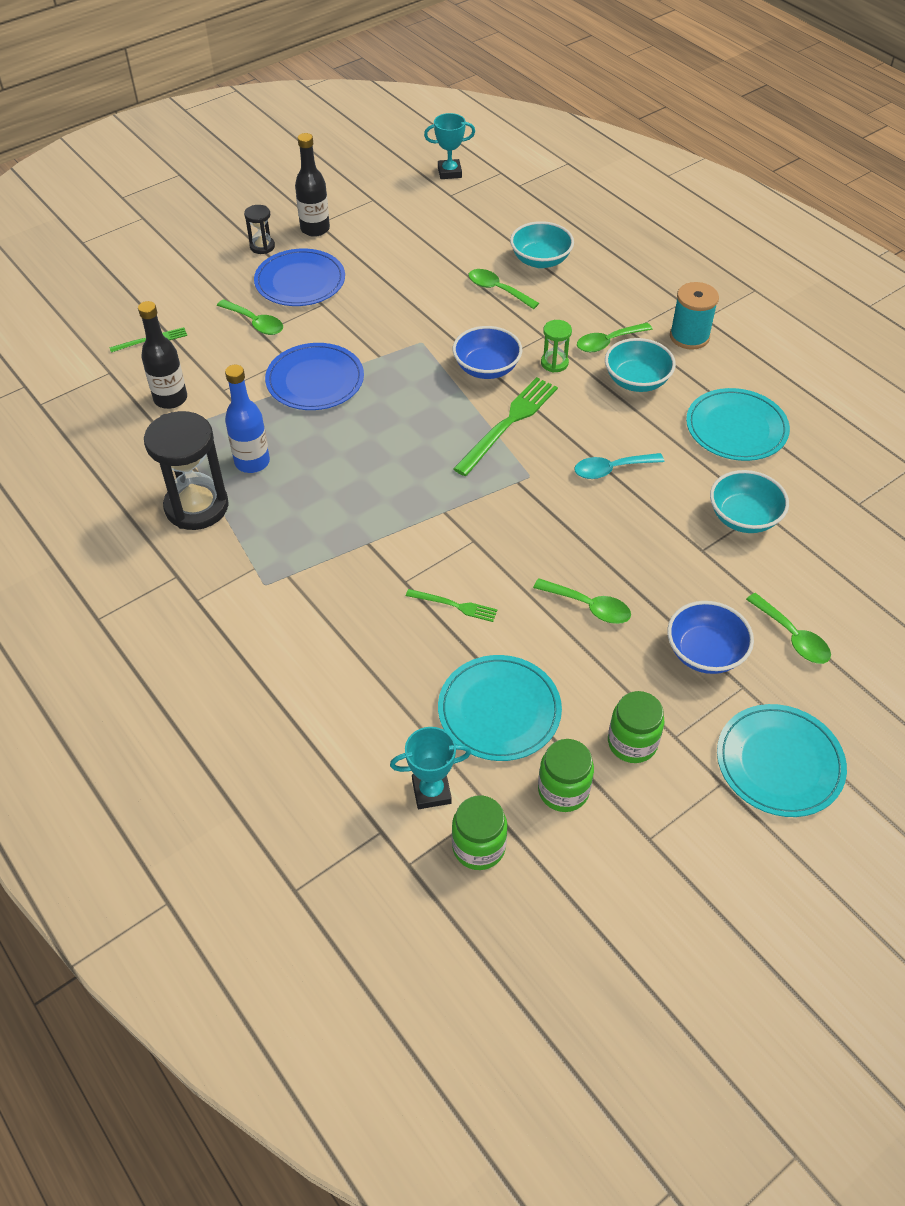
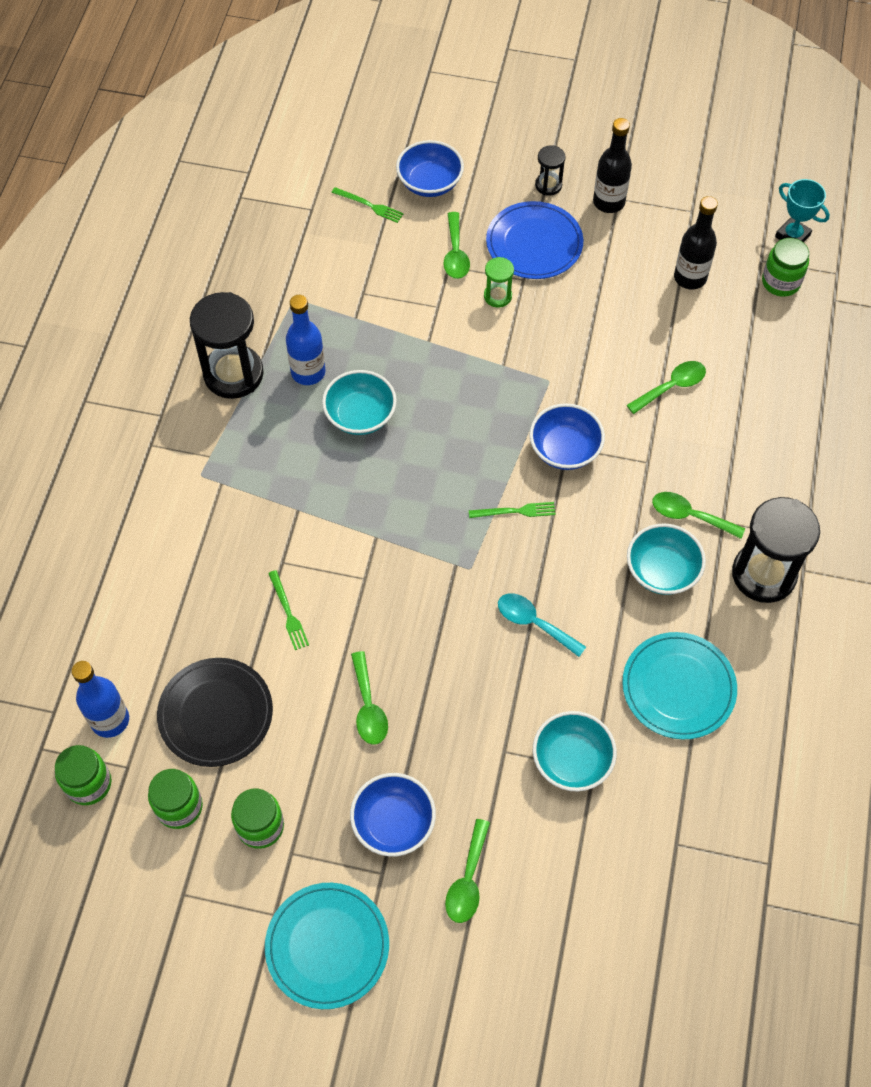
camera: 50 degrees right, 10 degrees up
black bottle [138,301,187,409] -> black bottle moved to [674,196,718,290]
blue plate [265,343,364,410] -> none
turquoise trophy [390,727,471,809] -> blue bottle [71,661,129,738]
turquoise plate [438,655,562,761] -> black plate [157,658,273,767]
green fork [453,377,558,476] -> green fork [468,502,556,518], size x0.52
green spoon [469,269,539,309] -> green spoon turned 60 degrees clockwise [627,361,706,414]
turquoise bowl [510,221,574,268] -> turquoise bowl moved to [322,370,397,435]
green hourglass [541,320,572,373] -> green hourglass moved to [484,257,514,308]
turquoise spool [670,282,719,350] -> black hourglass [732,497,820,603]
none -> blue bowl [396,140,464,197]
none -> green jar [762,238,809,297]

